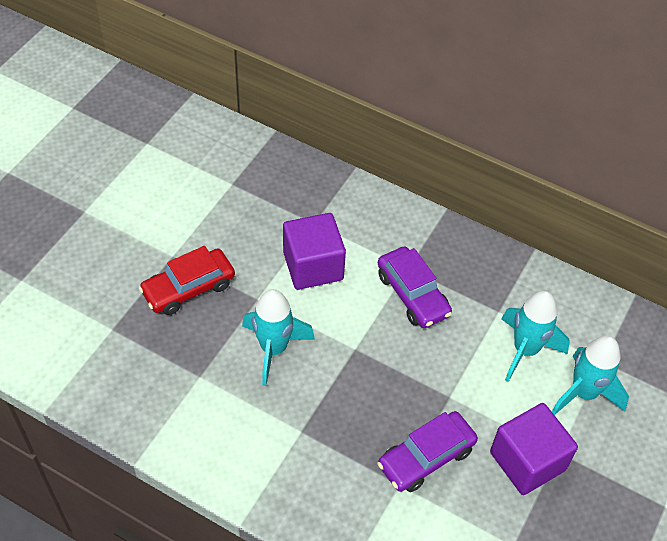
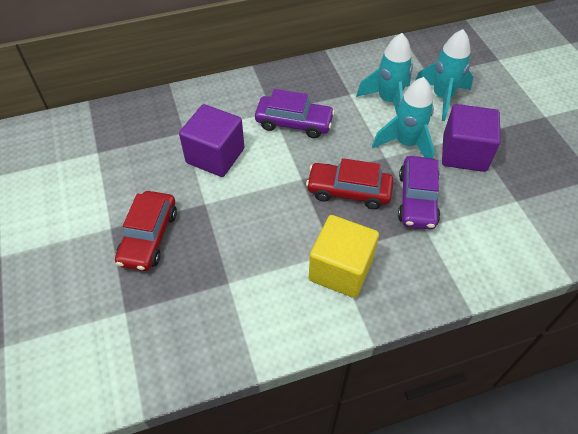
camera: 45 degrees left, 0 degrees up
turquoise rocket [242,289,315,386] -> turquoise rocket moved to [372,77,435,158]
none -> red car [306,158,394,209]
none -> yellow cube [309,215,379,298]

